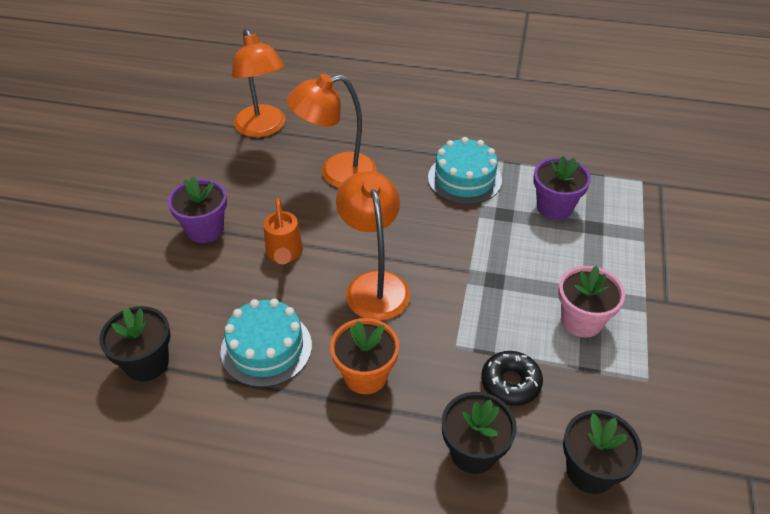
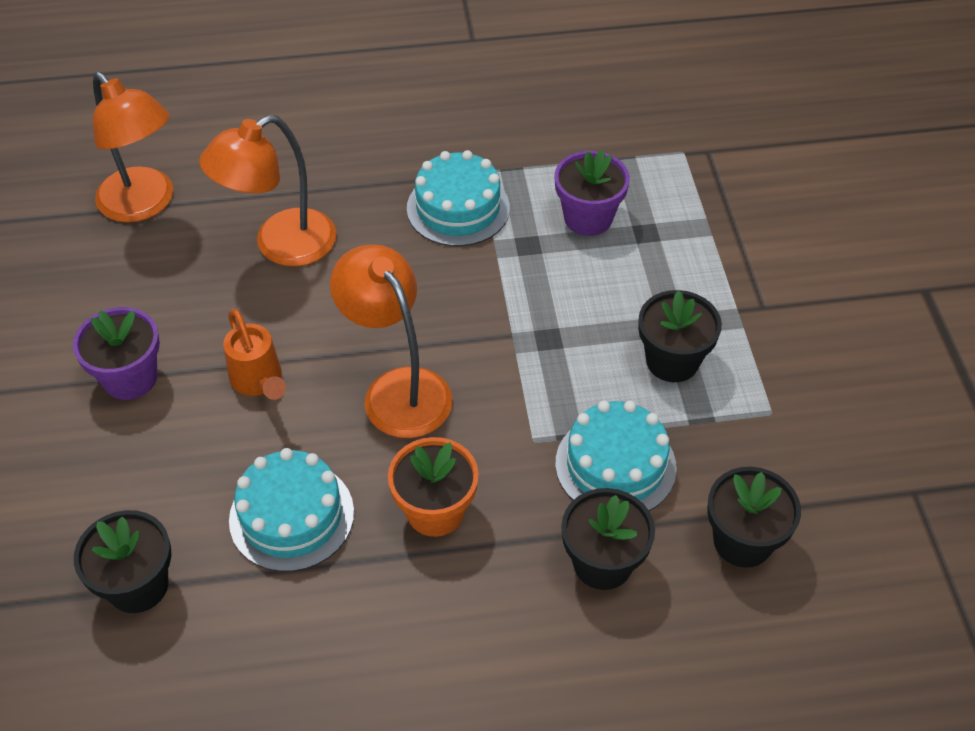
camera: 20 degrees left, 5 degrees up
black donut [481,351,543,406] -> turquoise cake [555,400,677,511]
pink flower pot [558,266,625,338] -> black flower pot [638,290,722,382]

